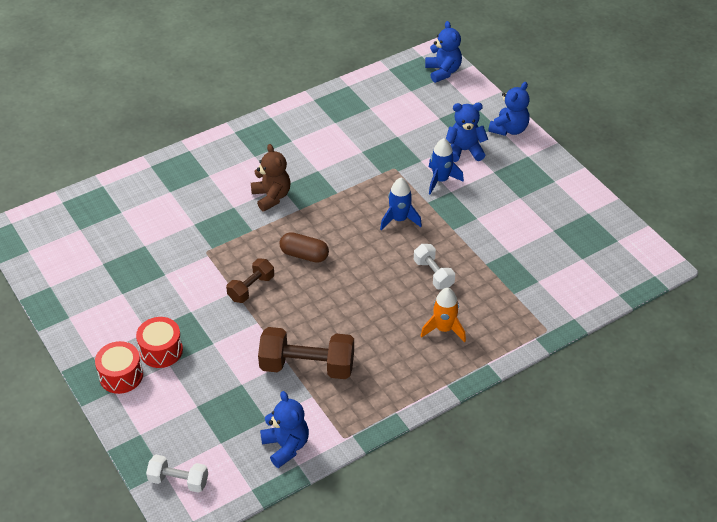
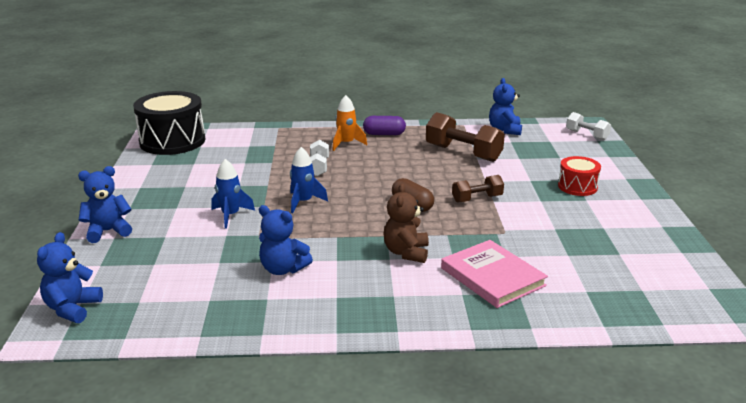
camera: 150 degrees left, 20 degrees down
red drum [95,341,143,394] -> none
blue teddy bear [446,103,488,162] -> blue teddy bear moved to [259,205,313,275]
none -> black drum [133,91,205,155]
none -> purple capsule [363,116,406,135]
none -> pink book [441,240,548,308]

